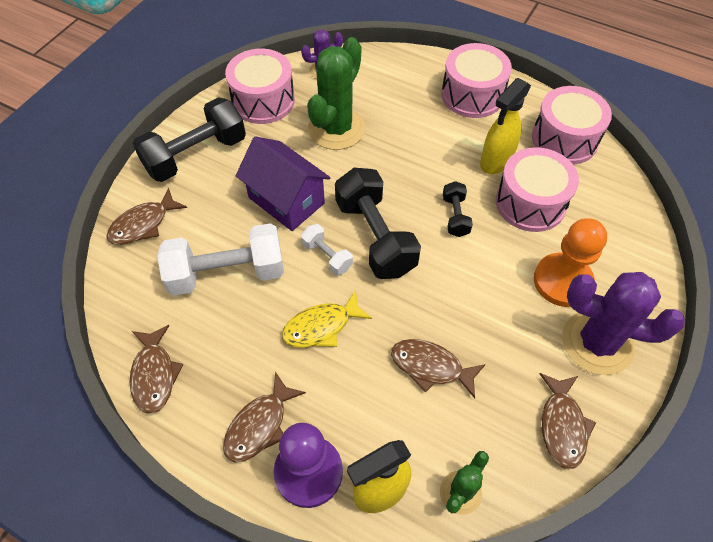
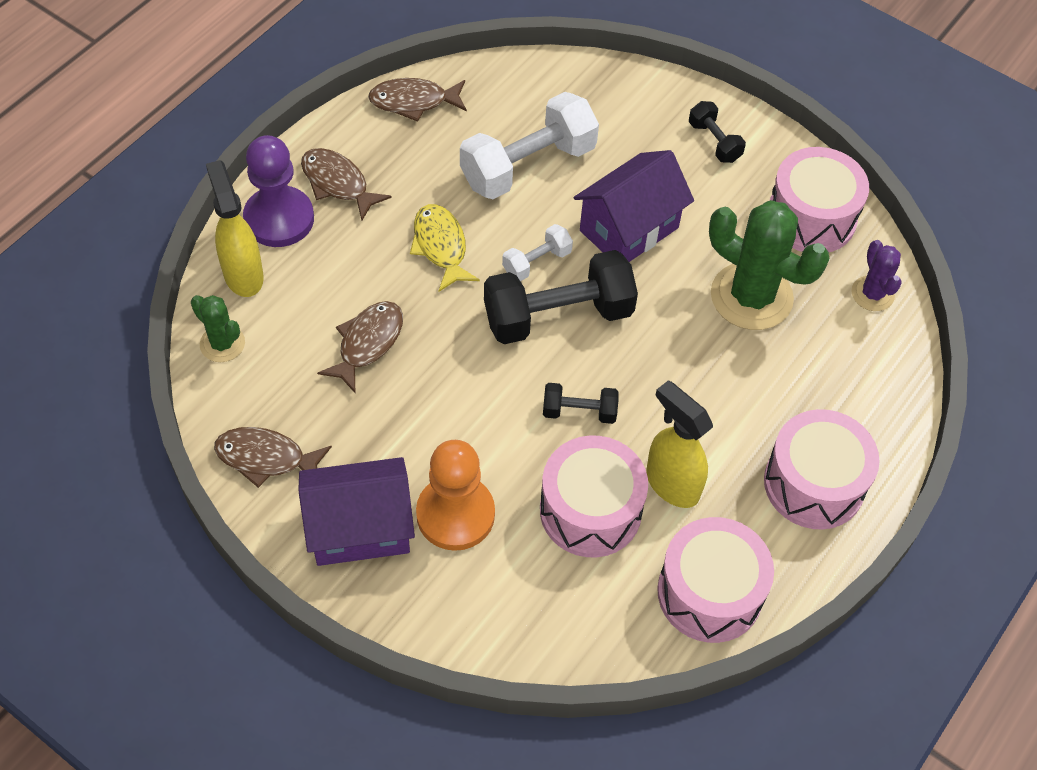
camera: 95 degrees right, 0 degrees up
brown fish [106,188,187,245] -> none
black dumbbell [133,97,246,182] -> black dumbbell [689,101,746,163], size x0.49
white dumbbell [157,223,284,296] -> white dumbbell turned 60 degrees clockwise [460,92,599,199]
purple cactus [562,272,685,375] -> purple house [298,457,415,566]

